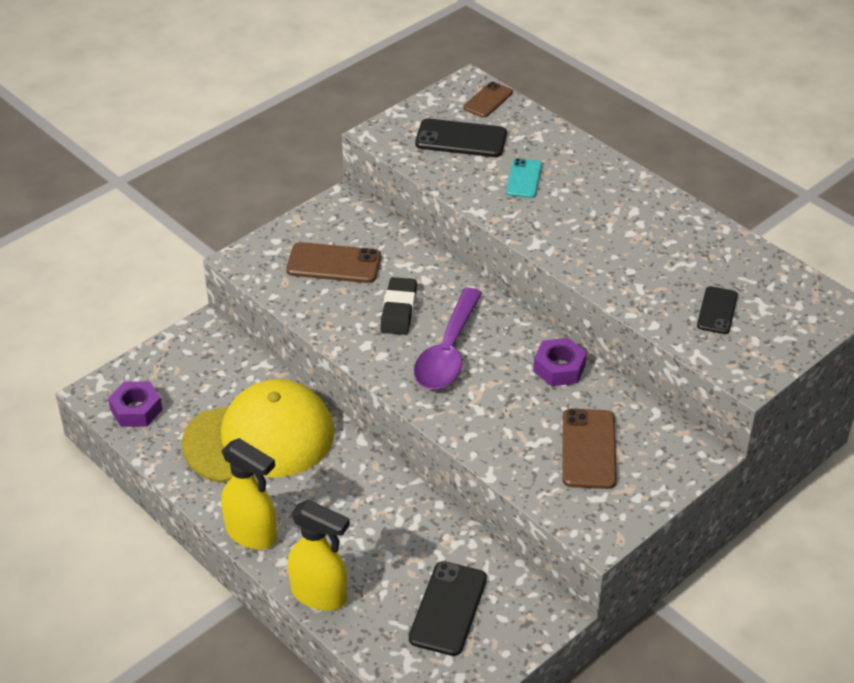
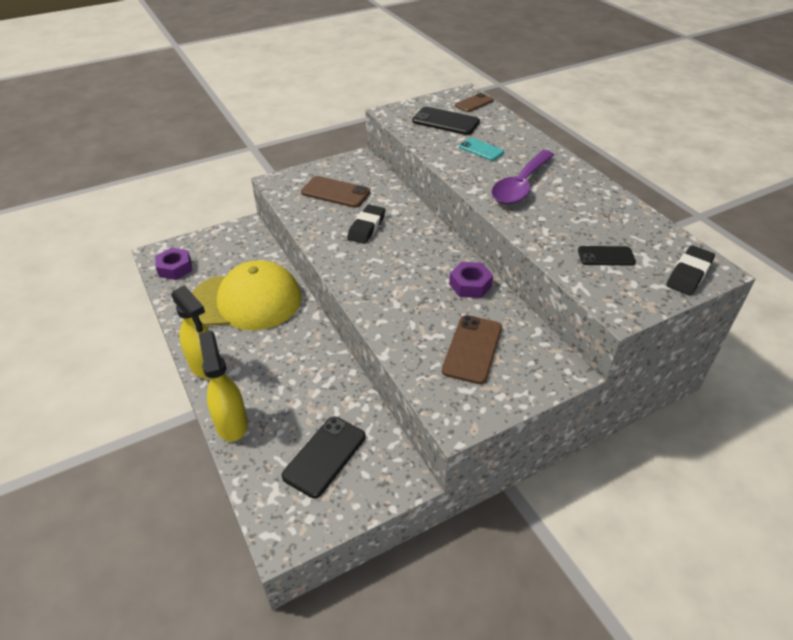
camera: 15 degrees right, 0 degrees up
yellow spray bottle [288,500,350,611] -> yellow spray bottle turned 150 degrees counterclockwise [199,331,248,442]
purple spoon [414,288,482,389] -> purple spoon moved to [491,150,554,204]
turquoise phone [506,158,542,198] -> turquoise phone turned 75 degrees counterclockwise [459,138,504,161]
black phone [697,286,738,334] -> black phone turned 60 degrees clockwise [578,246,636,266]
none -> black eraser [666,246,715,295]

